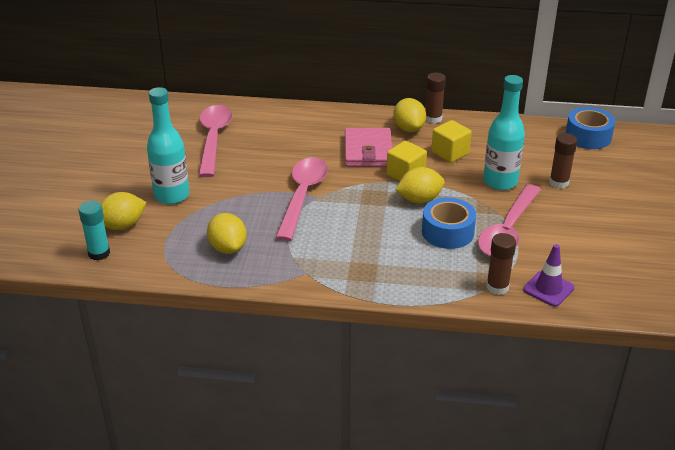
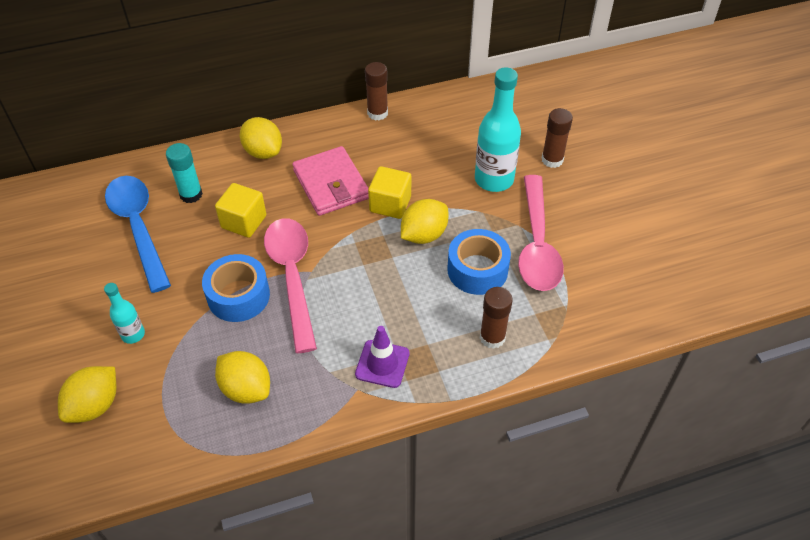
camera: 25 degrees left, 15 degrees up
turquoise glue stick [78,201,110,260] -> turquoise glue stick moved to [166,143,203,203]
turquoise bottle [147,87,189,204] -> turquoise bottle [104,283,145,344], size x0.52
pink spoon [198,105,233,177] -> blue spoon [105,176,171,293]
yellow lemon [393,98,426,132] -> yellow lemon moved to [240,117,282,159]
yellow cube [432,120,472,163] -> yellow cube moved to [215,183,267,238]
brown glue stick [486,233,516,295] -> brown glue stick moved to [480,287,513,349]
purple traffic cone [523,244,574,307] -> purple traffic cone moved to [355,326,410,388]
blue tape [566,107,615,149] -> blue tape moved to [202,254,270,322]

